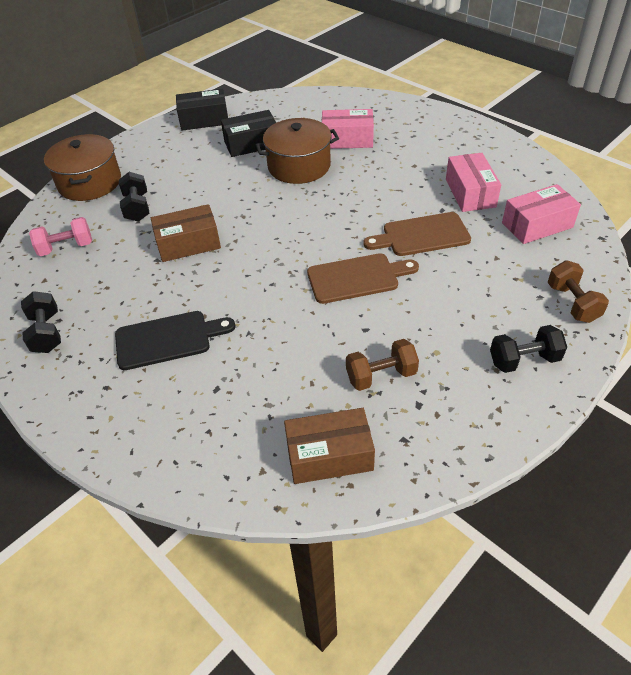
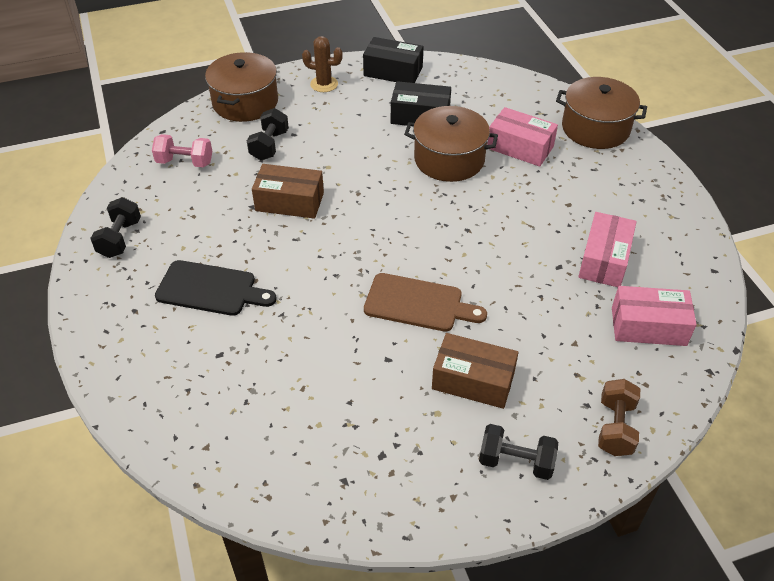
camera: 25 degrees right, 0 degrees up
brown box [284,408,375,484] -> brown box moved to [432,333,519,409]
brown dumbbell [346,339,419,391] -> none
brown cutting board [363,212,471,256] -> none
none -> brown cactus [302,36,343,92]
none -> brown pot [556,77,647,149]

